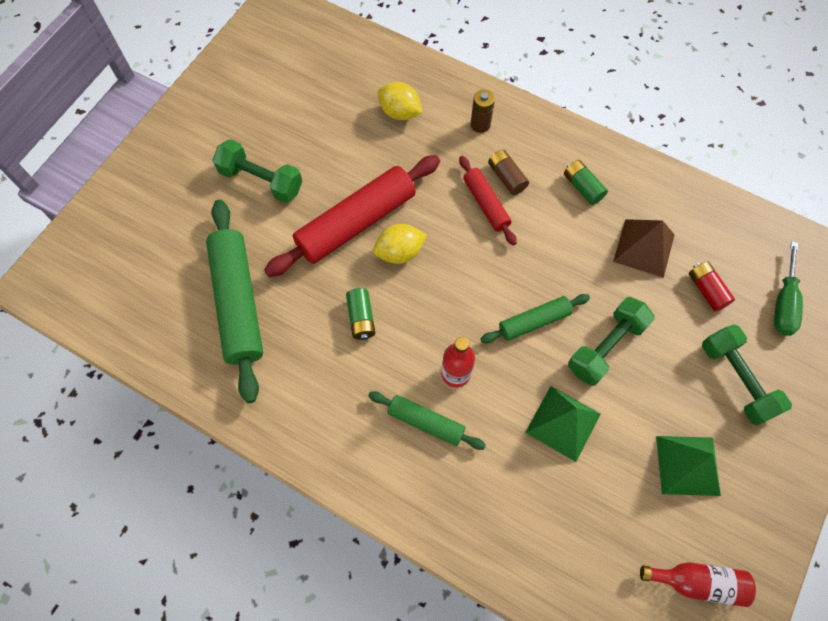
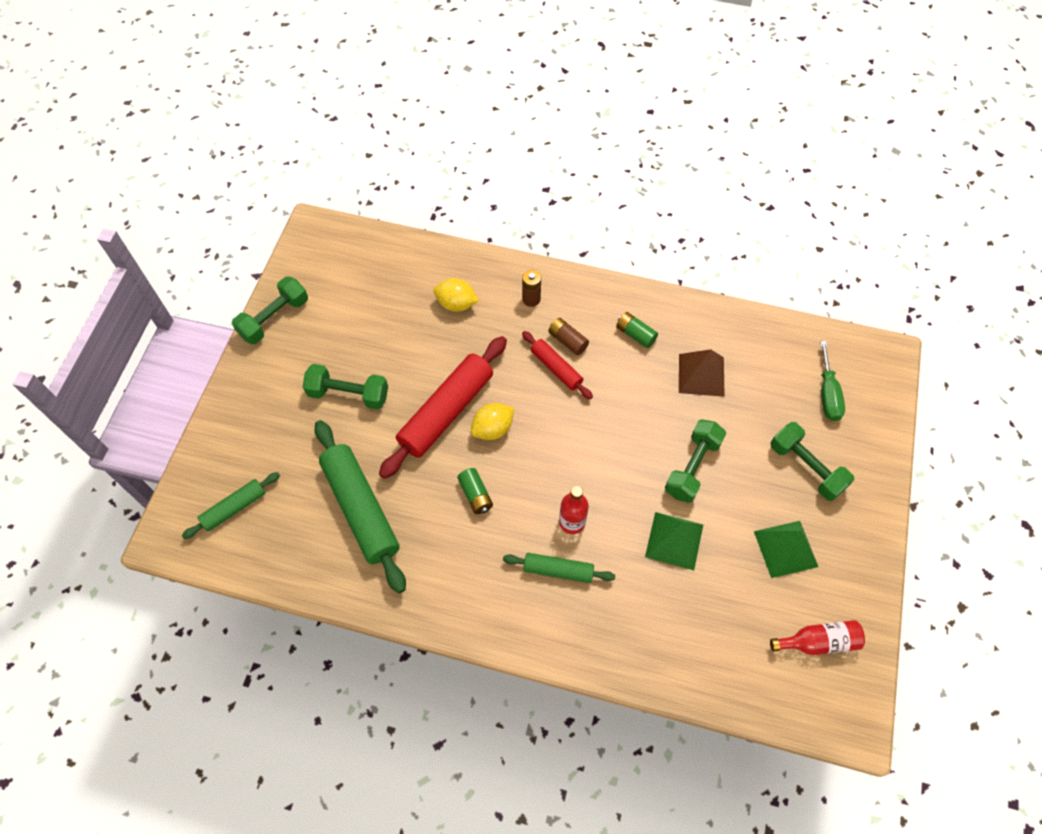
camera: 15 degrees left, 5 degrees down
green rolling pin [481,294,590,343] -> green rolling pin moved to [182,472,280,539]
red battery [689,261,735,311] -> none
none -> green dumbbell [232,276,308,344]

